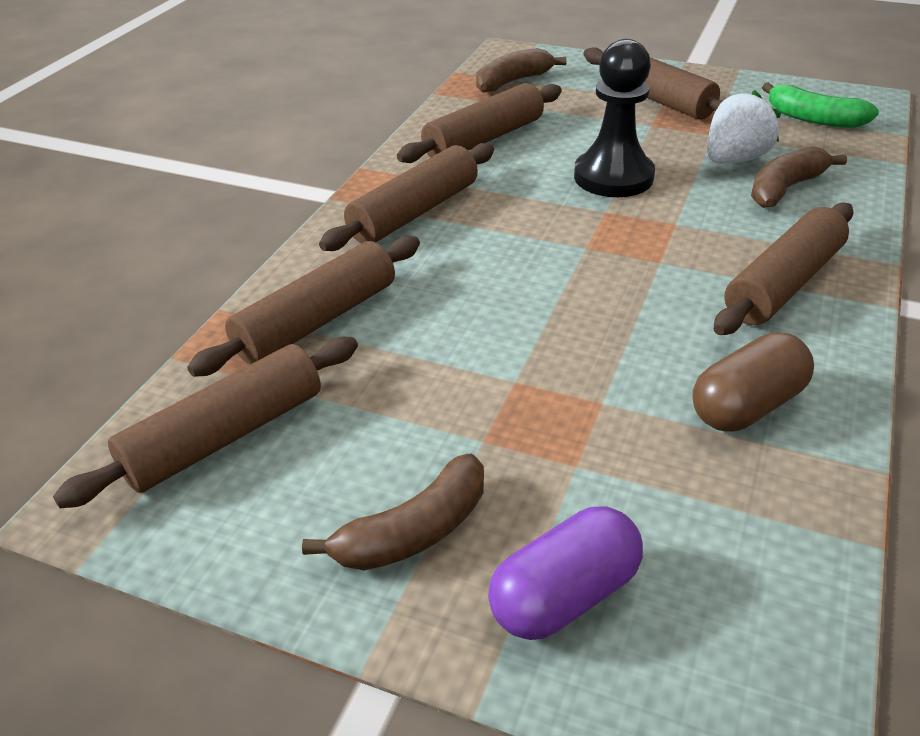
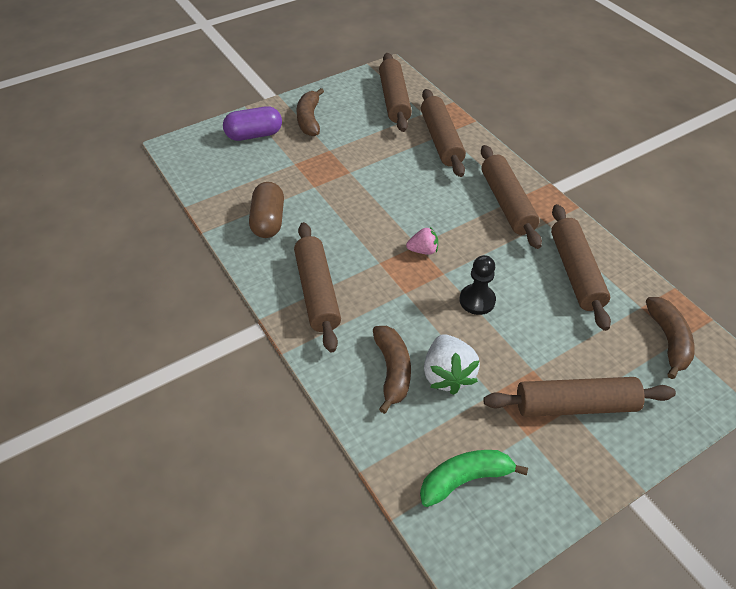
camera: 125 degrees right, 10 degrees up
purple capsule [488,506,643,640] -> purple capsule turned 75 degrees clockwise [223,106,282,141]
black pawn [574,39,655,197] -> black pawn [460,255,496,315], size x0.62
none -> pink strawberry [406,227,438,255]

